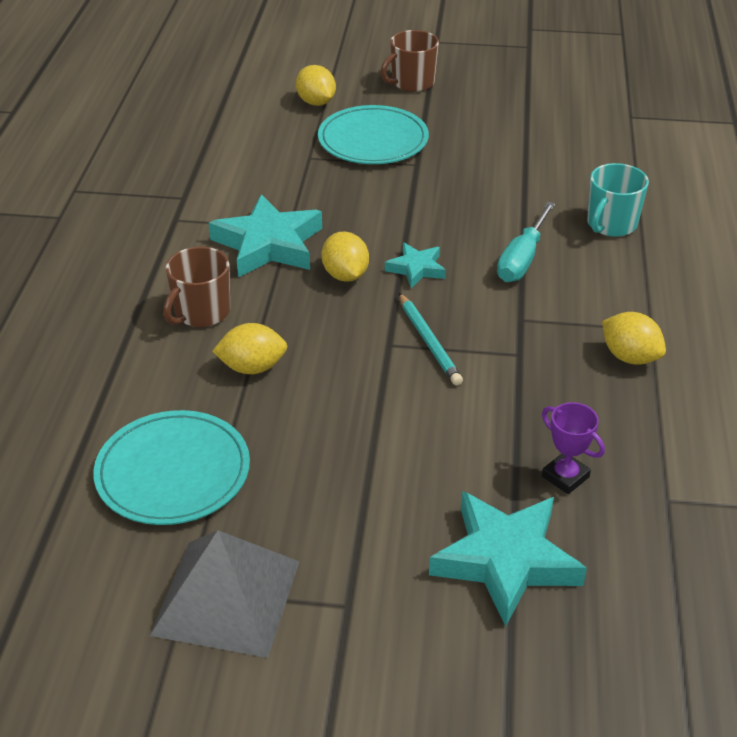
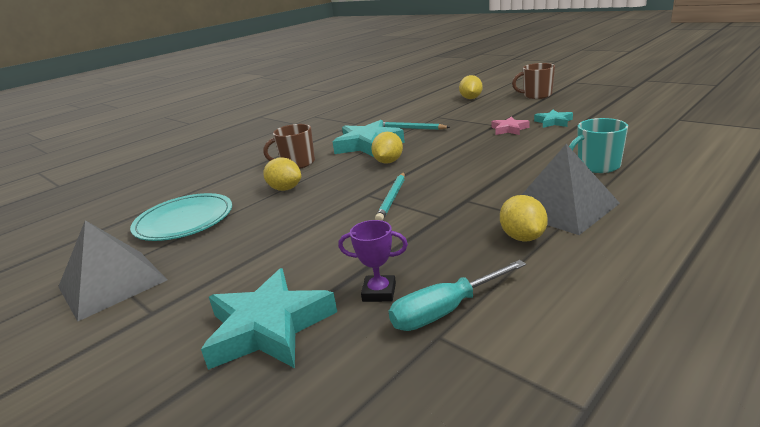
camera: 40 degrees right, 15 degrees down
turquoise plate [318,105,429,164] -> none
turquoise star [385,243,446,288] -> turquoise star moved to [534,109,573,128]
turquoise screwdriver [497,202,555,282] -> turquoise screwdriver moved to [389,260,526,331]
purple trophy [542,402,605,494] -> purple trophy turned 75 degrees counterclockwise [338,220,408,302]
none -> turquoise pencil [383,122,450,130]
none -> pink star [491,116,530,135]
none -> grey pyramid [522,144,620,235]

